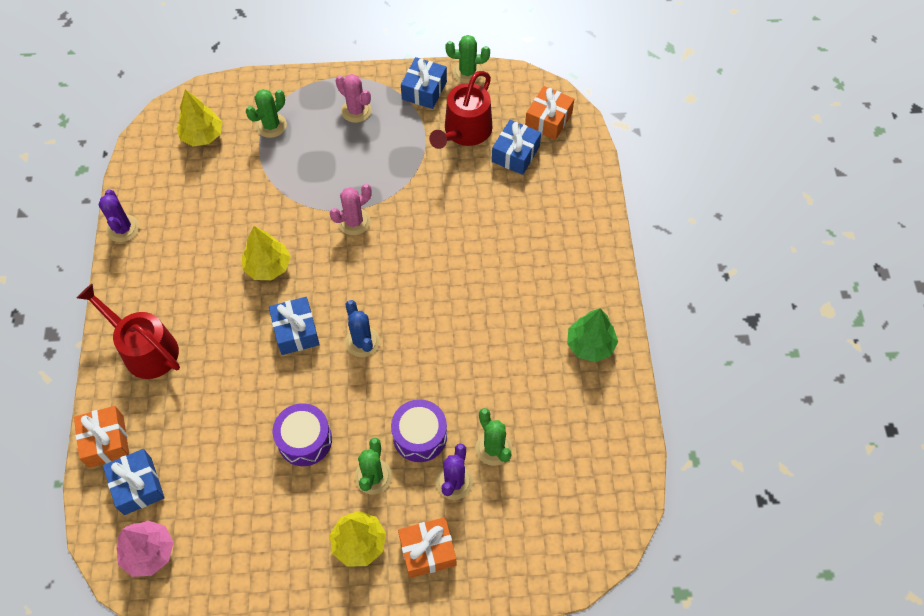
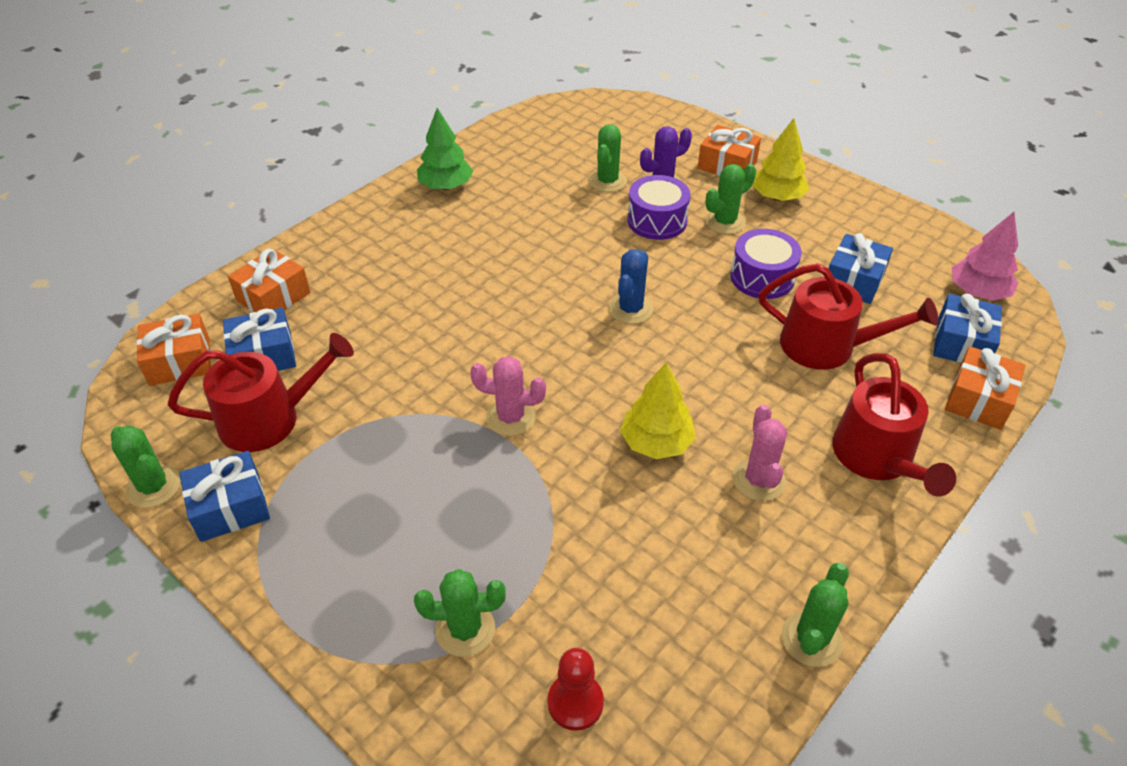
camera: 135 degrees left, 15 degrees down
purple cactus [98,189,139,242] -> green cactus [781,563,849,667]
yellow tree [177,89,222,146] -> red pawn [547,648,604,731]
blue gift [269,297,320,355] -> blue gift moved to [829,233,893,304]
pink cactus [336,74,372,123] -> pink cactus moved to [733,405,787,501]
none -> orange gift [228,248,310,312]
none -> red watering can [759,263,938,370]

